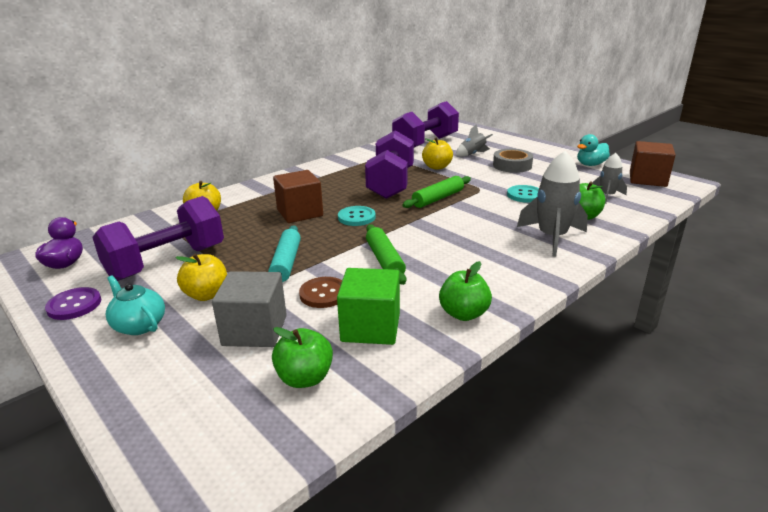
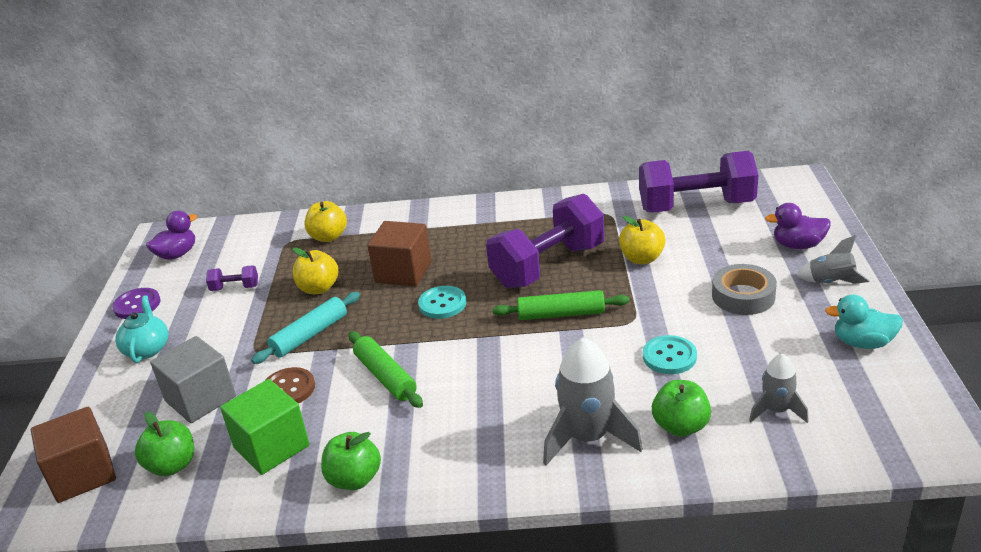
camera: 45 degrees right, 5 degrees up
purple dumbbell [92,196,224,281] -> purple dumbbell [206,265,258,291], size x0.41
yellow apple [175,254,227,301] -> yellow apple moved to [293,248,339,294]
green rolling pin [366,224,406,285] -> green rolling pin turned 60 degrees counterclockwise [349,331,423,408]
grey rocket [456,124,493,157] -> grey rocket moved to [797,235,870,284]
brown cube [630,141,676,187] -> brown cube moved to [31,407,116,503]
none -> purple duck [765,203,831,249]

